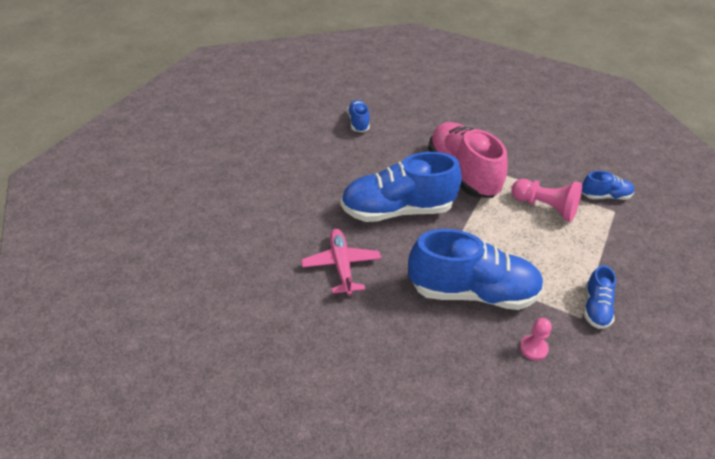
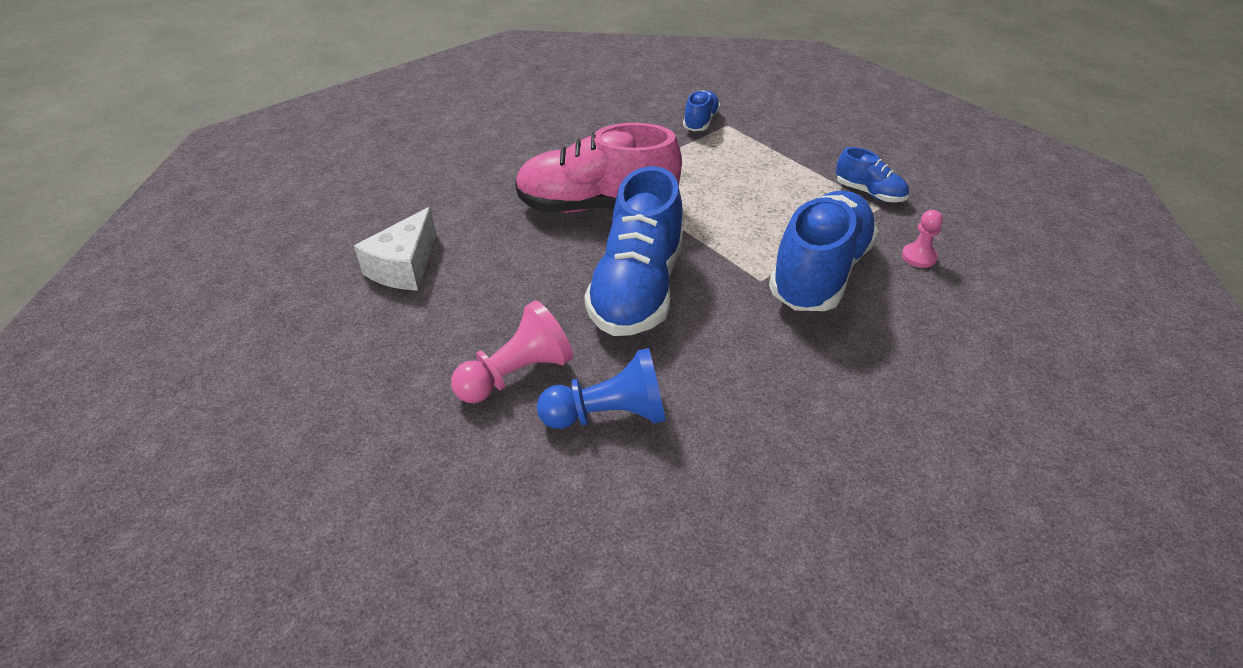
camera: 65 degrees left, 0 degrees up
pink plane [301,229,381,296] -> none
blue shoe [347,100,370,132] -> white cheese [354,207,436,291]
pink pawn [511,179,582,222] -> pink pawn moved to [451,300,573,403]
none -> blue pawn [537,348,666,429]

